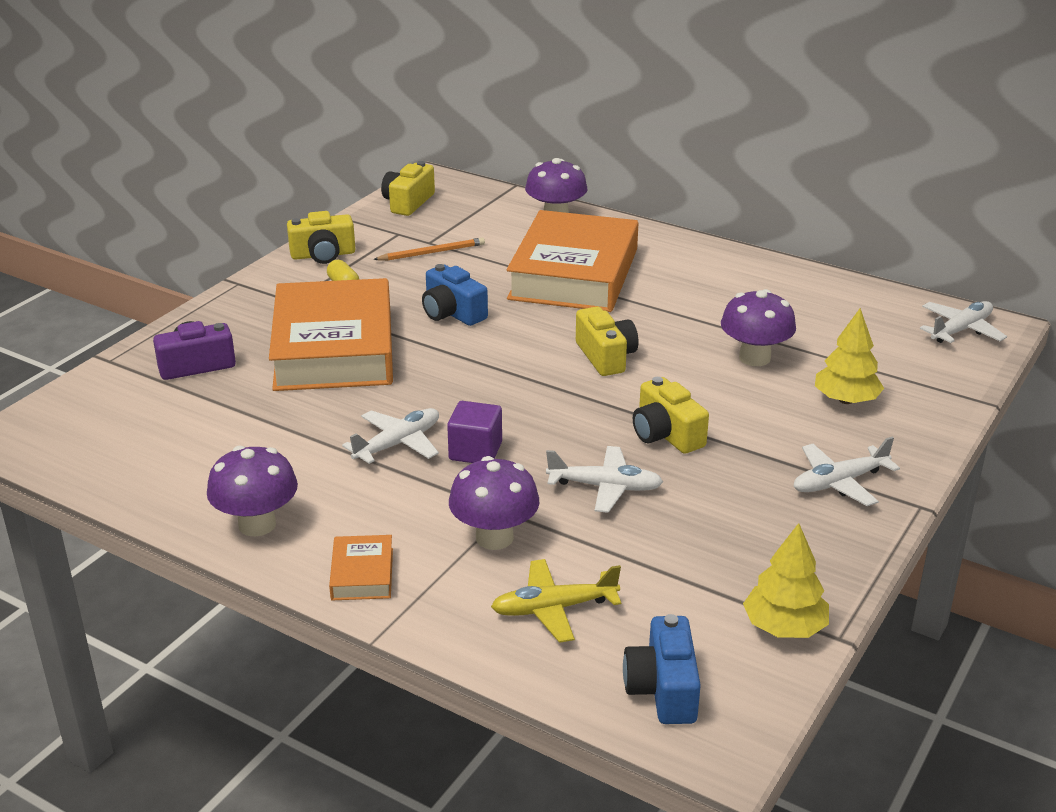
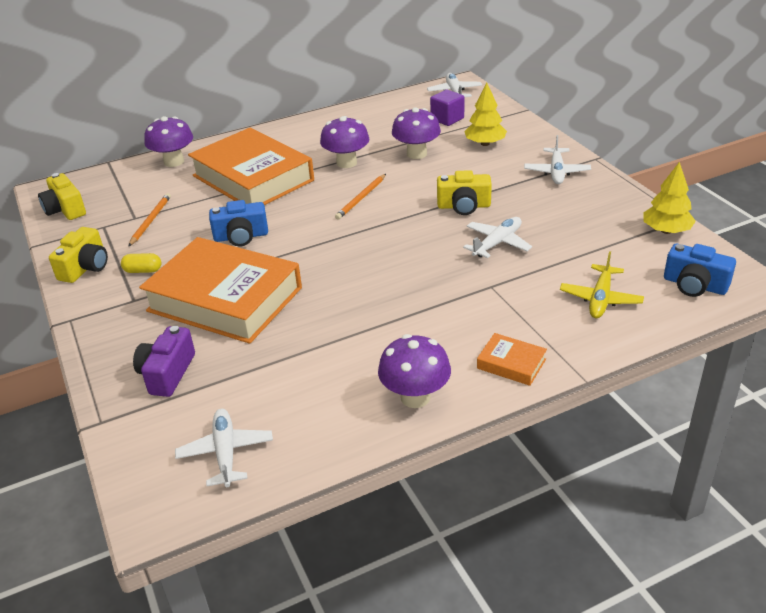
camera: 55 degrees left, 5 degrees up
white plane [342,408,439,464] -> white plane moved to [175,409,273,487]
purple cube [447,401,502,463] -> purple cube moved to [430,89,464,126]
purple mushroom [449,456,539,550] -> purple mushroom moved to [320,116,370,168]
yellow camera [576,307,638,376] -> orange pencil [335,174,386,220]

